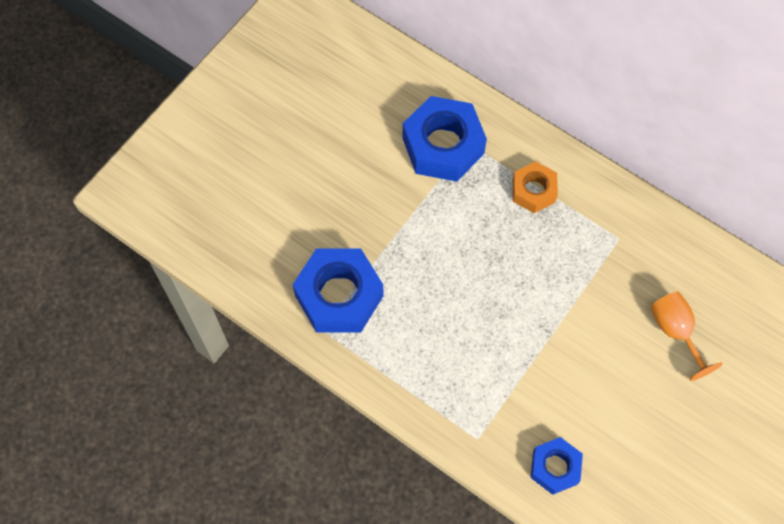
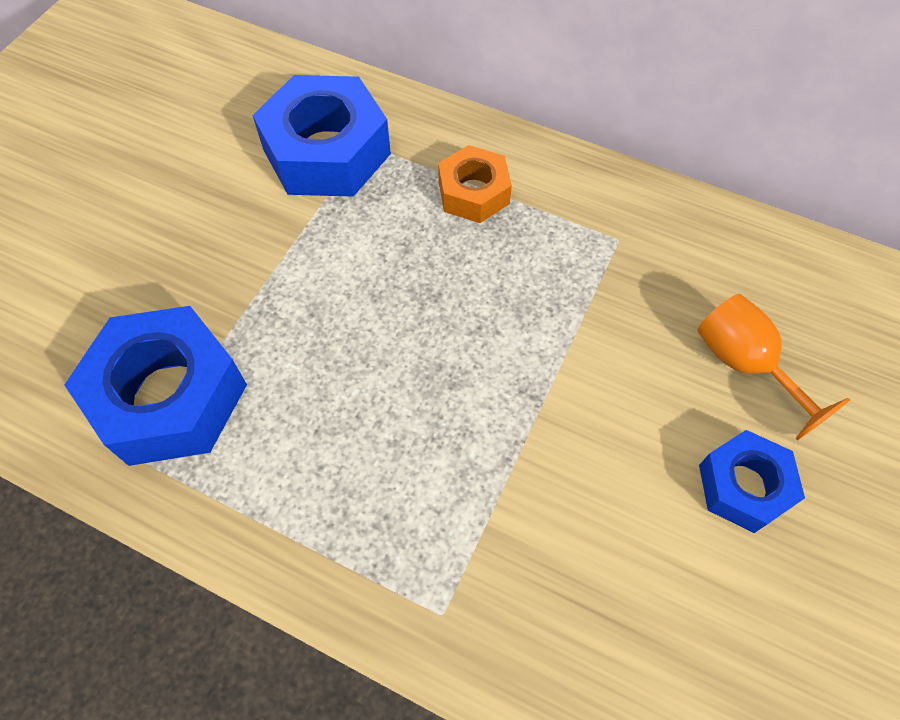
camera: 10 degrees left, 5 degrees down
blue nut [531,437,583,495] -> blue nut moved to [699,430,805,533]

